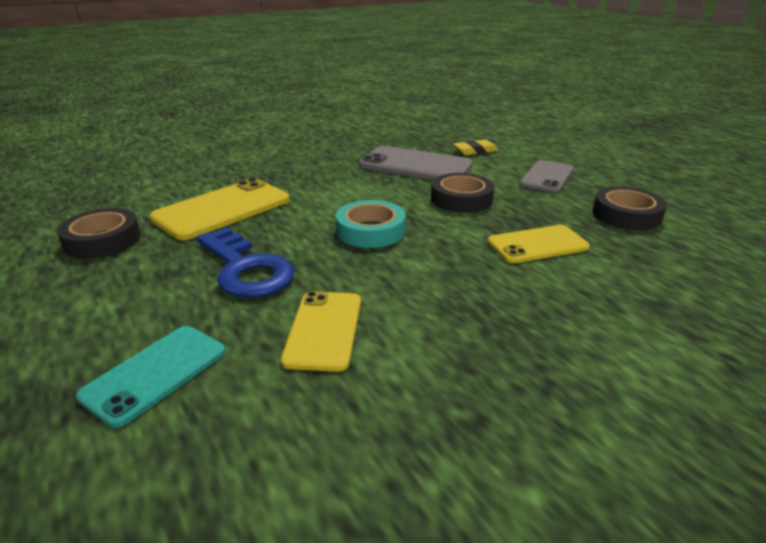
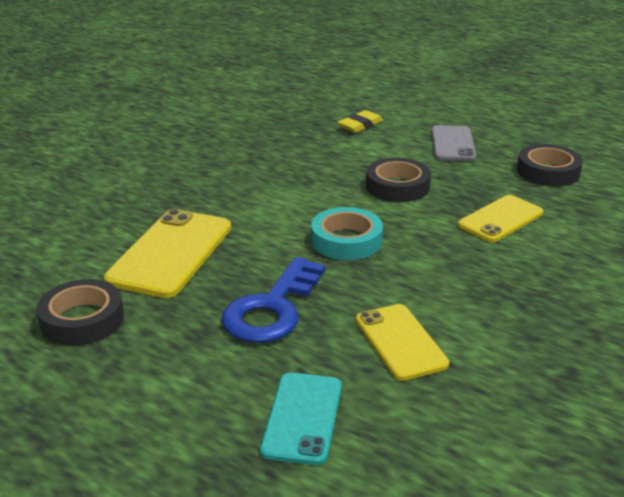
camera: 25 degrees left, 0 degrees up
blue key [197,227,295,298] -> blue key turned 90 degrees clockwise [221,257,325,343]
grey phone [359,146,473,180] -> none

